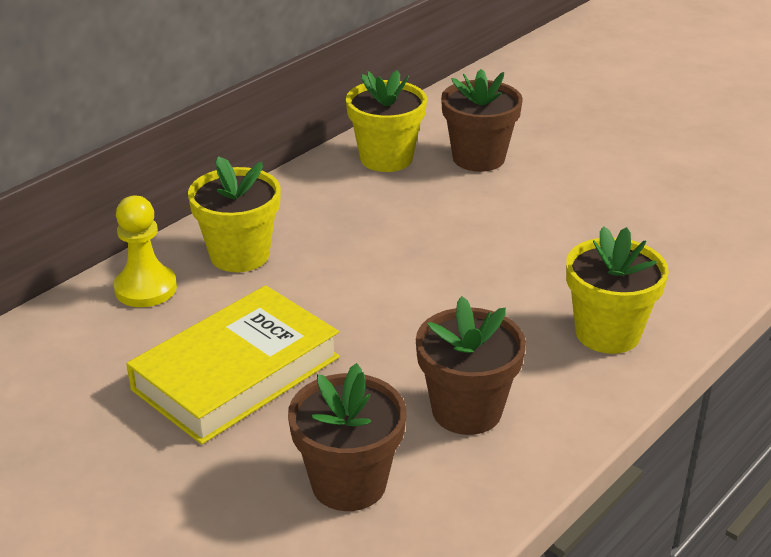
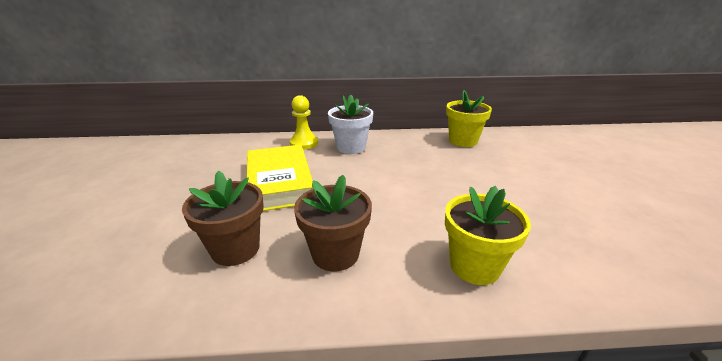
camera: 45 degrees right, 5 degrees down
yellow book [126,285,340,444] -> yellow book turned 75 degrees clockwise [247,145,313,211]
yellow flower pot [188,156,281,272] -> white flower pot [328,94,373,154]
brown flower pot [441,69,523,172] -> none

